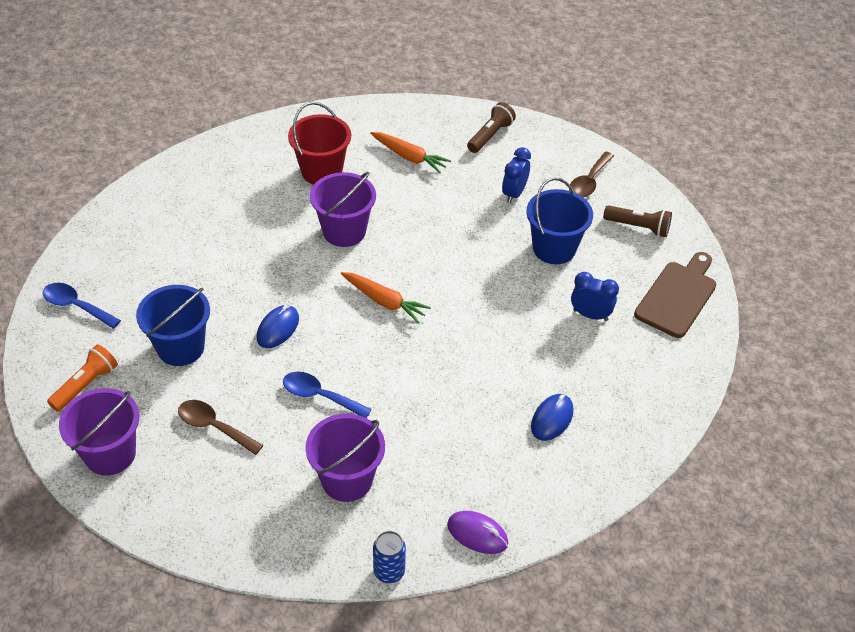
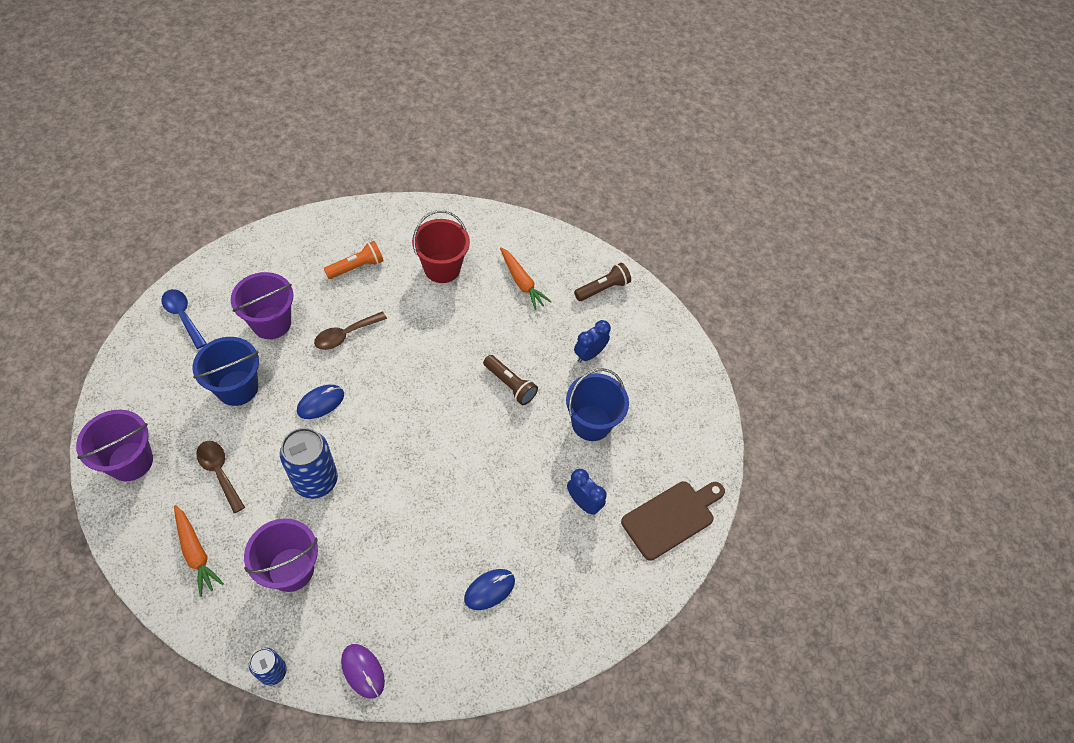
camera: 20 degrees right, 10 degrees up
orange flashlight [47,345,118,412] -> orange flashlight moved to [324,241,384,279]
blue spoon [283,372,372,418] -> blue can [280,428,338,499]
purple bucket [310,172,376,247] -> purple bucket moved to [231,272,293,339]
orange carrot [341,272,431,323] -> orange carrot moved to [174,505,224,597]
brown spoon [569,152,614,198] -> brown spoon moved to [314,311,387,350]
brown flashlight [603,205,672,237] -> brown flashlight moved to [483,355,538,405]

